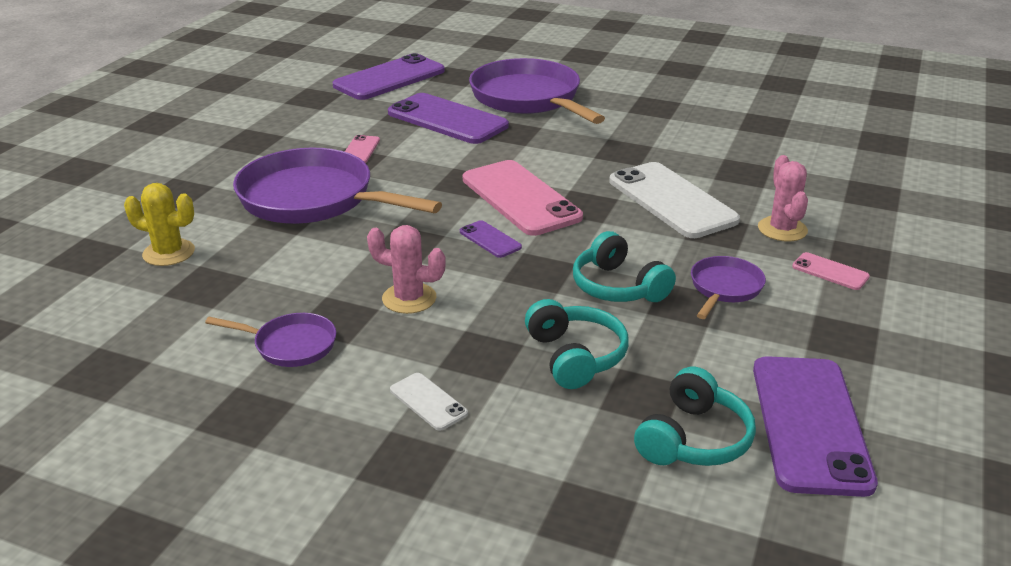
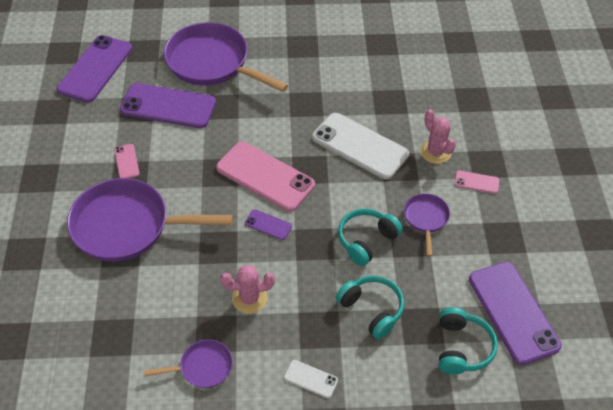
camera: 25 degrees left, 20 degrees up
yellow cactus [124,183,195,266] -> none
turquoise headphones [573,231,676,302] -> turquoise headphones turned 105 degrees clockwise [338,208,403,266]

